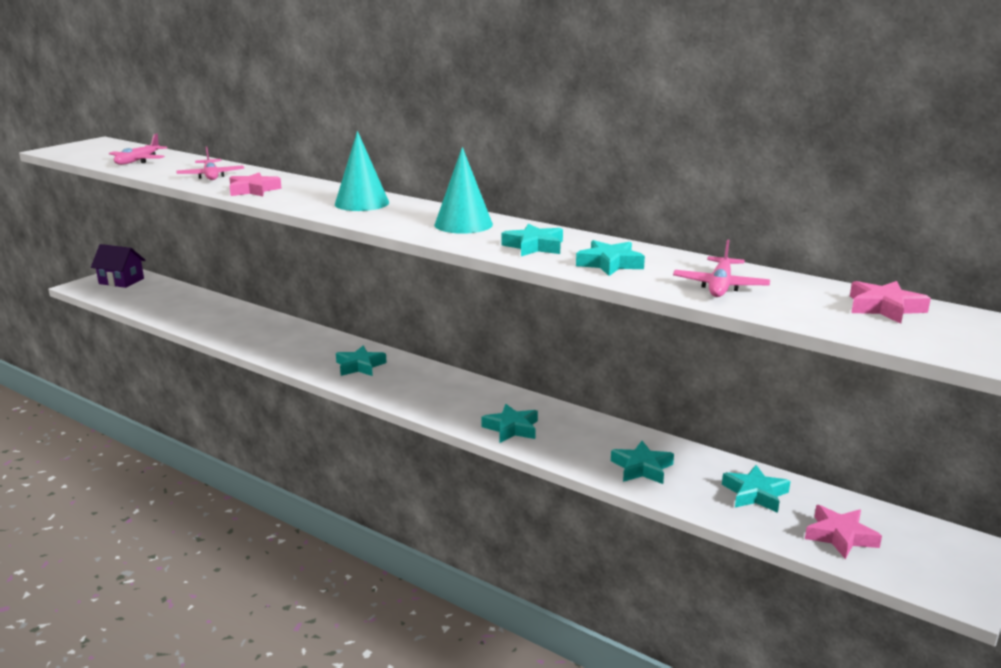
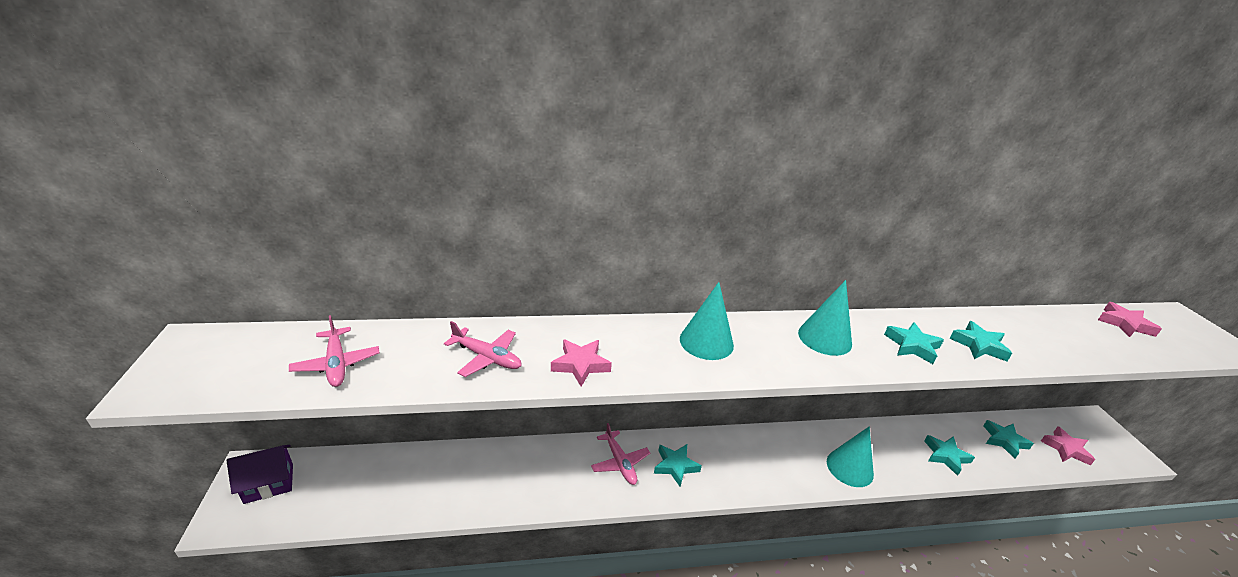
camera: 45 degrees left, 10 degrees up
turquoise star [482,404,538,443] -> turquoise cone [827,426,874,487]
pink plane [673,239,770,297] -> pink plane moved to [591,423,650,485]

